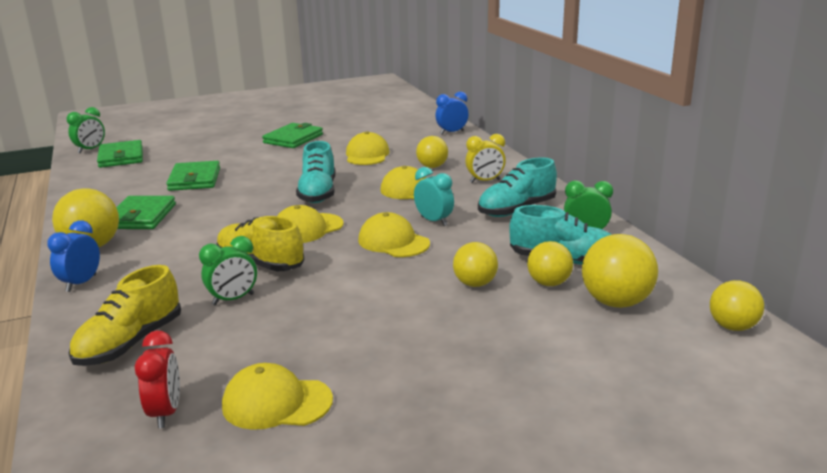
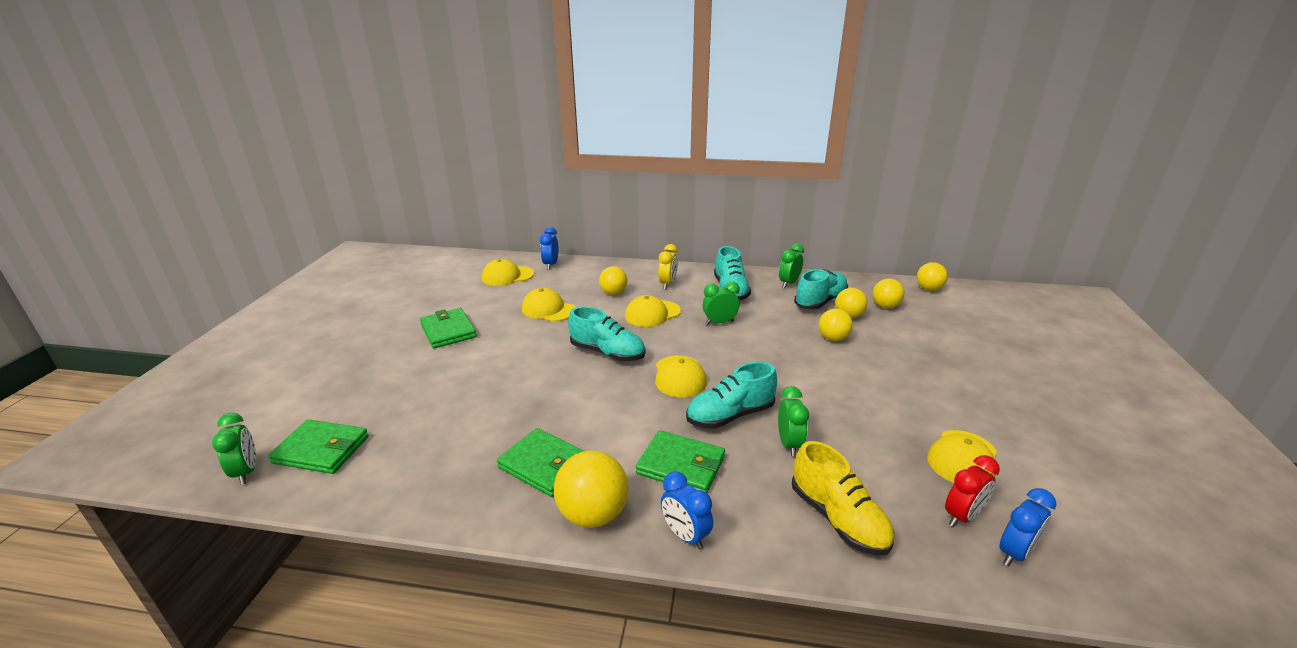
camera: 60 degrees left, 5 degrees up
red clock [134,330,180,428] -> red clock turned 120 degrees clockwise [945,455,1000,527]
green wallet [166,161,220,191] -> green wallet moved to [636,430,725,493]
yellow shoe [216,216,304,271] -> turquoise shoe [686,362,777,429]
yellow cap [358,212,430,257] -> yellow cap moved to [482,259,534,286]
turquoise clock [414,167,454,226] -> green clock [703,281,740,324]
yellow ball [582,234,658,308] -> yellow ball [873,278,904,308], size x0.65
none -> blue clock [999,488,1056,566]

